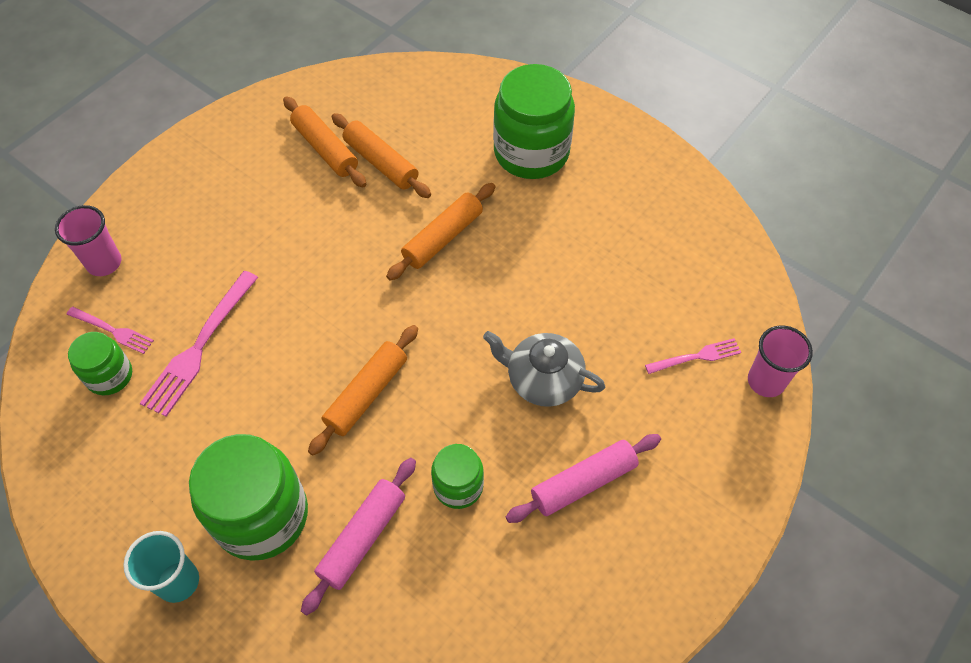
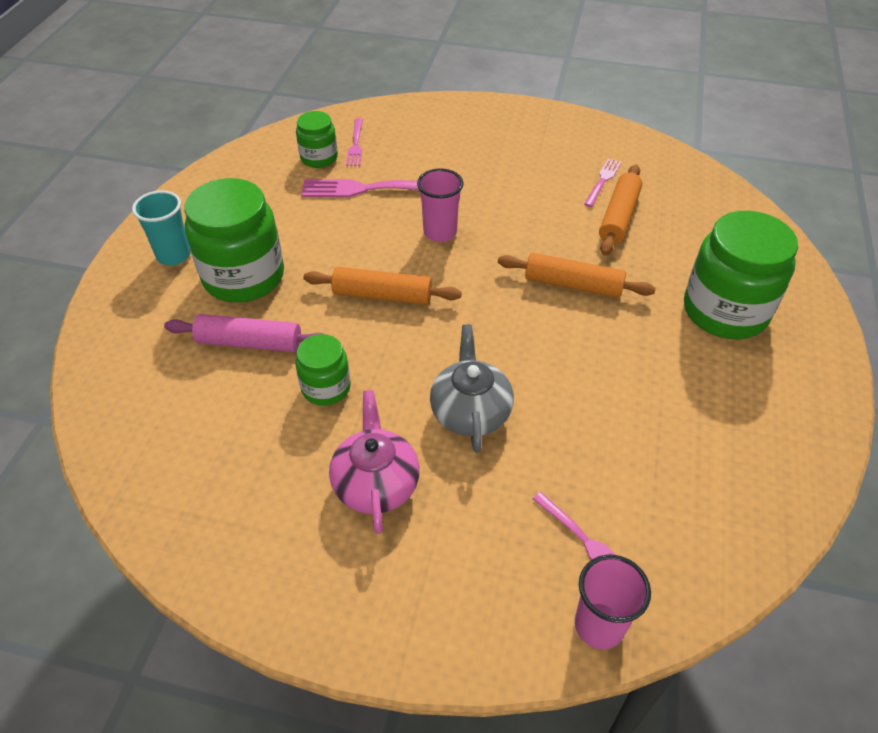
camera: 65 degrees right, 10 degrees down
pink cup [55,205,121,276] -> pink cup moved to [417,168,463,242]
orange rolling pin [283,96,367,188] -> pink fork [584,159,621,207]
pink rolling pin [506,434,661,523] -> pink teapot [329,390,420,534]

